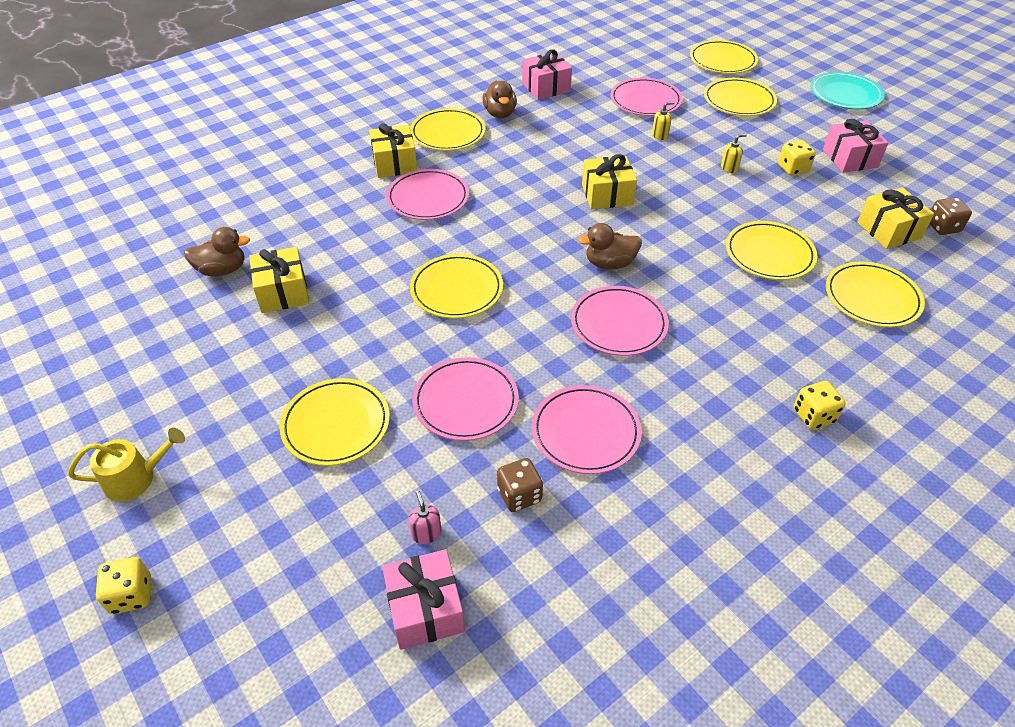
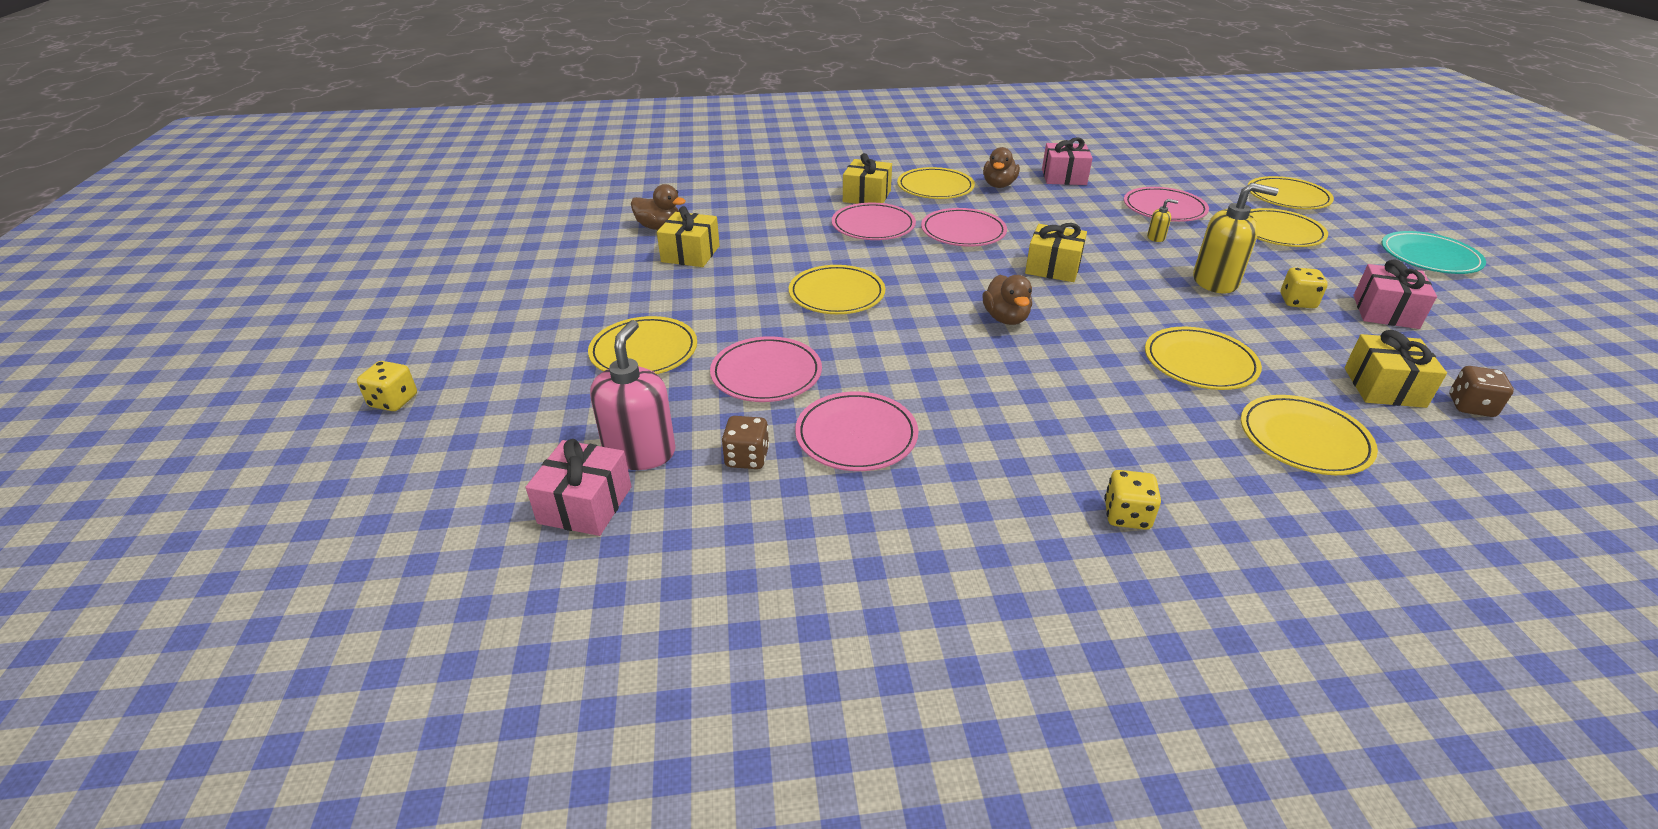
camera: 30 degrees right, 10 degrees down
yellow watering can [68,428,185,502] -> none
pink soap dispenser [409,491,441,544] -> pink soap dispenser [590,320,676,470], size x2.28
pink plate [571,286,669,356] -> pink plate moved to [921,208,1007,247]
brown duck [578,223,642,269] -> brown duck turned 120 degrees counterclockwise [982,275,1032,325]
yellow soap dispenser [721,134,747,173] -> yellow soap dispenser [1193,183,1279,293], size x2.28

